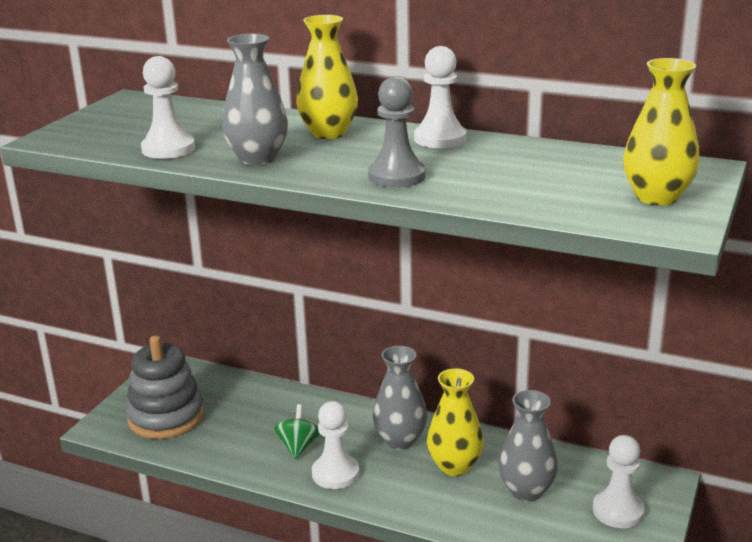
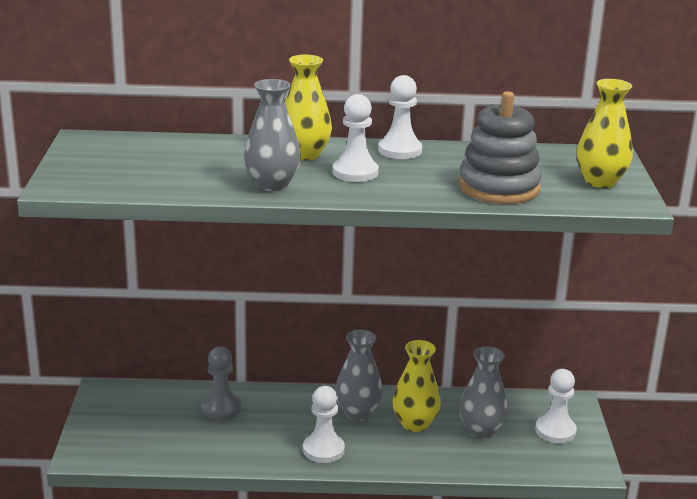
camera: 25 degrees left, 0 degrees up
grey stacking toy [126,335,204,439] -> grey stacking toy moved to [458,91,542,204]
white pawn [141,56,195,159] -> white pawn moved to [333,94,379,182]
green spinning top [274,404,320,459] -> none
grey pawn [368,76,426,188] -> grey pawn moved to [201,347,241,420]

